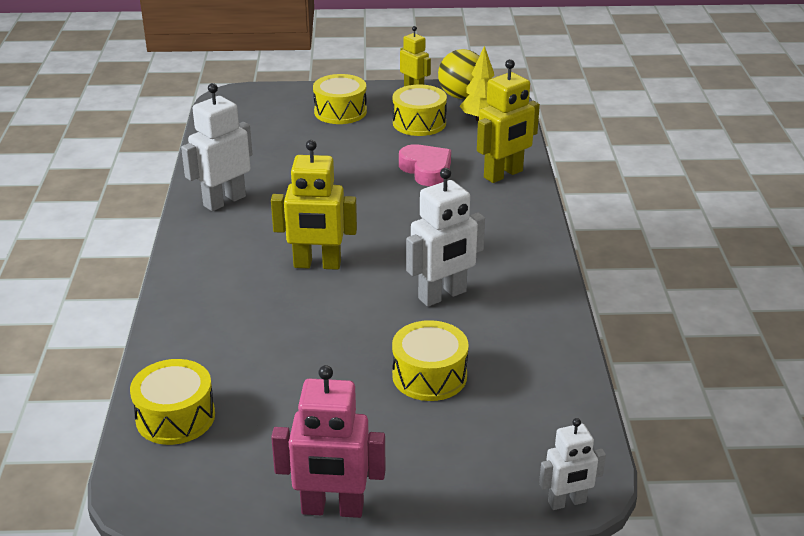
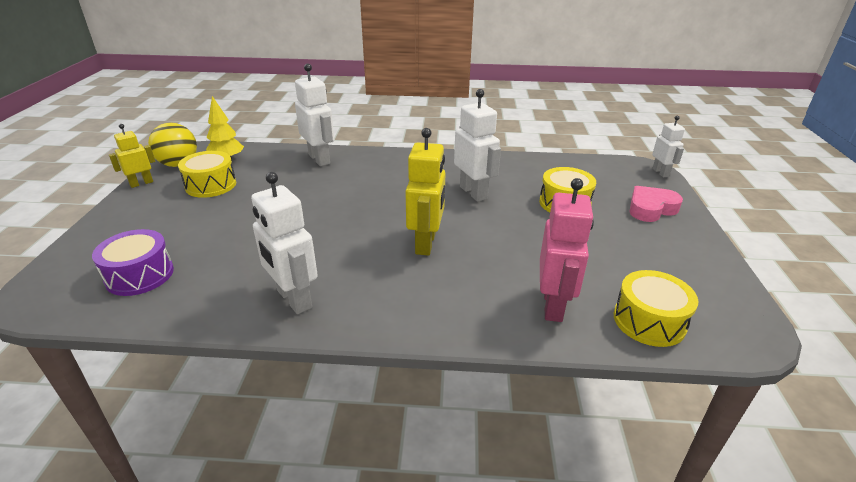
camera: 85 degrees left, 0 degrees up
pink robot [271,365,386,518] -> pink robot moved to [540,178,594,322]
yellow drum [313,74,367,124] -> none
pink heart [399,144,451,186] -> pink heart moved to [629,186,683,222]
yellow robot [477,59,540,183] -> white robot [295,64,334,166]
none -> purple drum [92,229,174,296]

